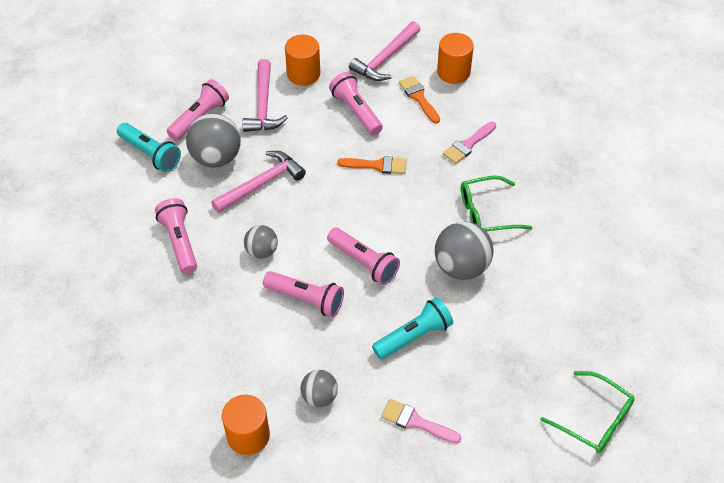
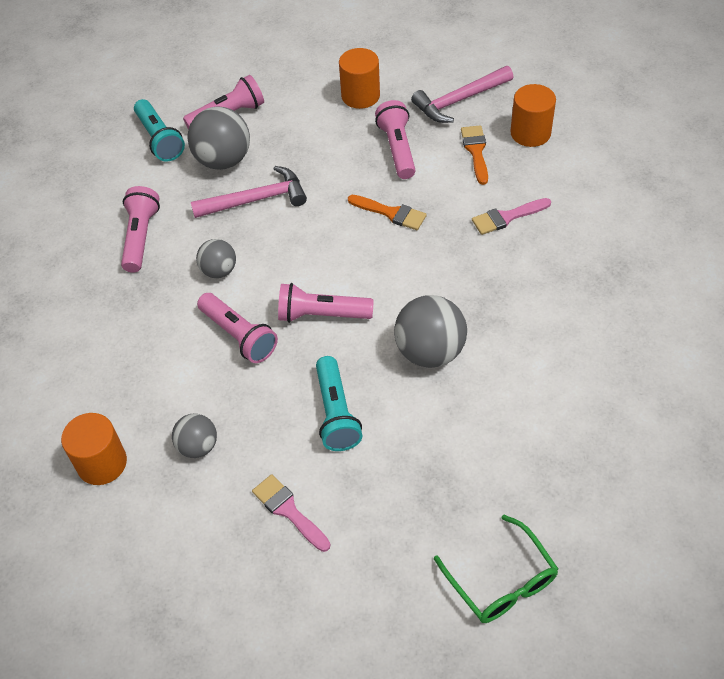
camera: 25 degrees right, 0 degrees up
pink hammer [242,59,288,132] -> none
pink flashlight [327,228,400,285] -> pink flashlight turned 120 degrees clockwise [278,283,374,323]
turquoise flashlight [372,297,453,360] -> turquoise flashlight turned 90 degrees clockwise [316,356,362,451]
green glasses [461,175,533,231] -> none

